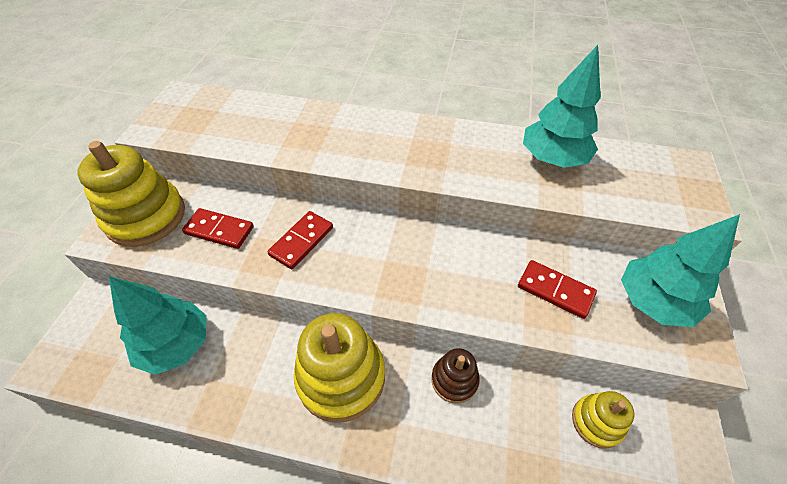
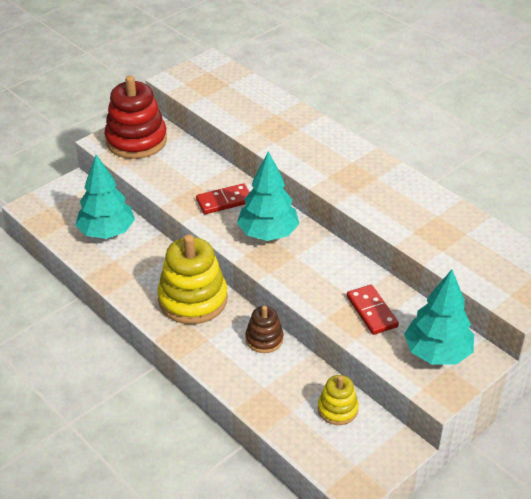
camera: 35 degrees right, 10 degrees down
yellow stacking toy [77,141,185,247] -> red stacking toy [104,76,167,159]
red domino [182,208,254,249] -> none
turquoise tree [523,45,601,168] -> turquoise tree moved to [237,151,299,241]

